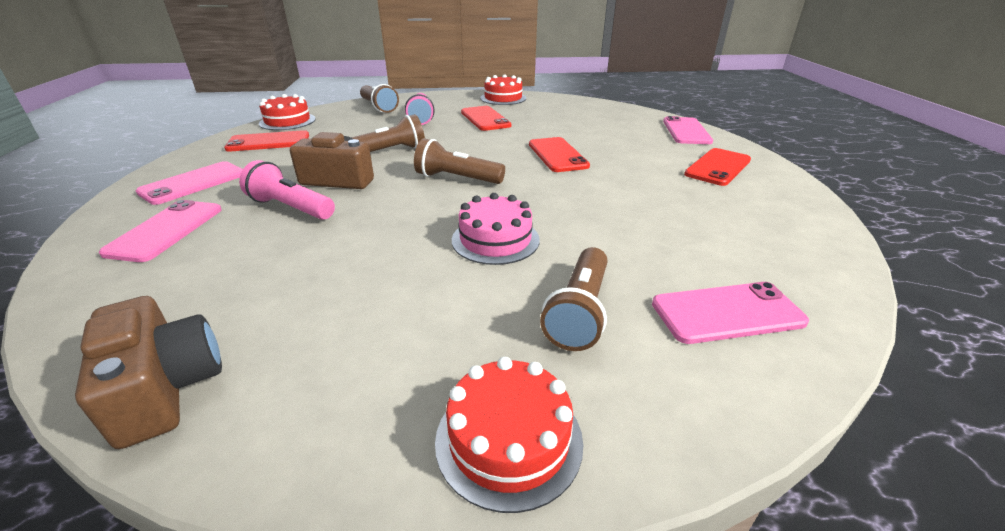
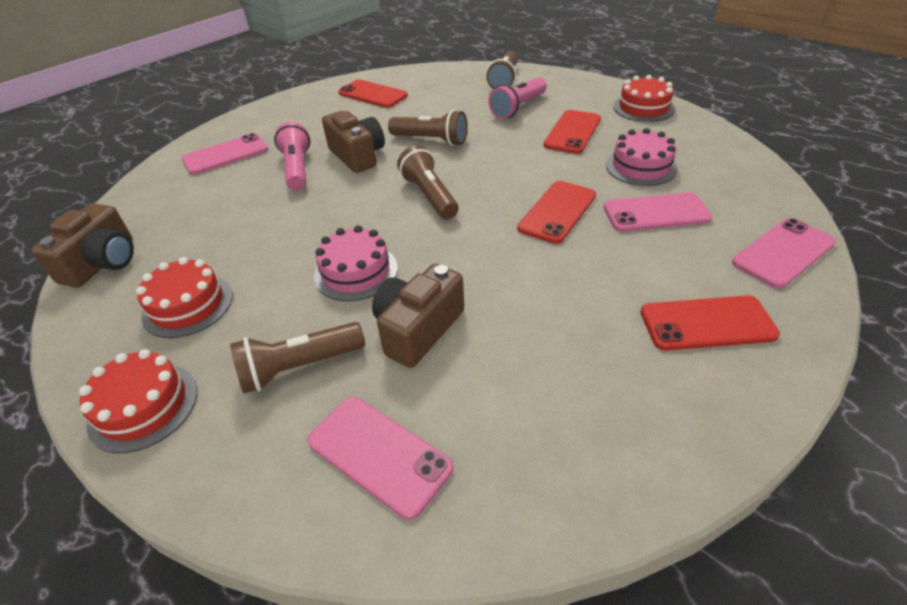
camera: 50 degrees right, 10 degrees up
pink phone [136,161,243,205] -> pink phone moved to [604,192,713,232]
red cake [259,94,316,130] -> red cake moved to [136,257,233,338]
none -> brown camera [372,264,464,368]
none -> pink cake [606,128,678,186]

